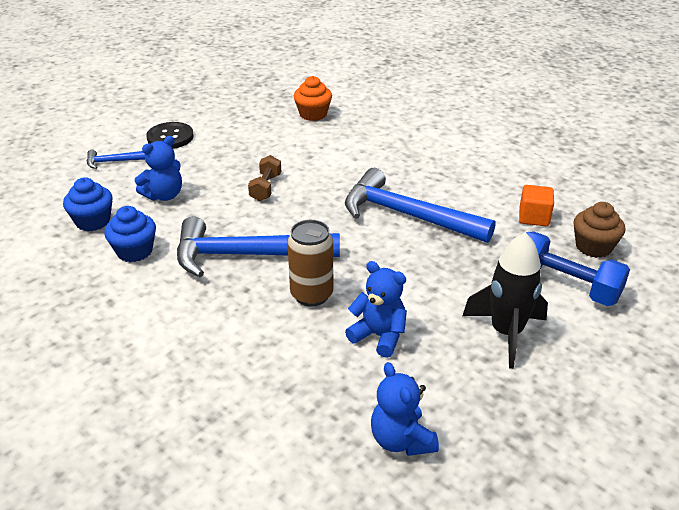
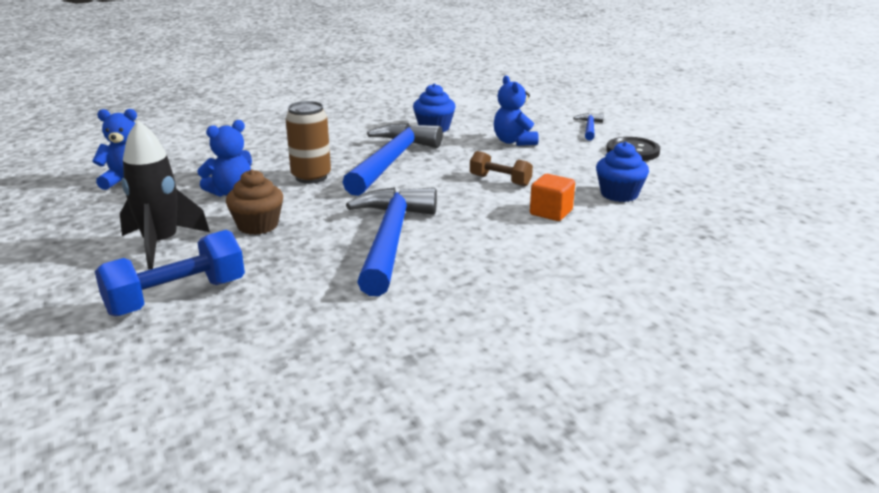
camera: 110 degrees right, 10 degrees down
blue cupcake [63,177,113,231] -> blue cupcake moved to [596,142,649,202]
orange cupcake [294,76,332,121] -> none
blue hammer [345,168,496,243] -> blue hammer turned 45 degrees counterclockwise [346,187,437,296]
orange cube [519,185,554,226] -> orange cube moved to [530,174,575,221]
brown cupcake [573,202,625,258] -> brown cupcake moved to [226,169,283,235]

